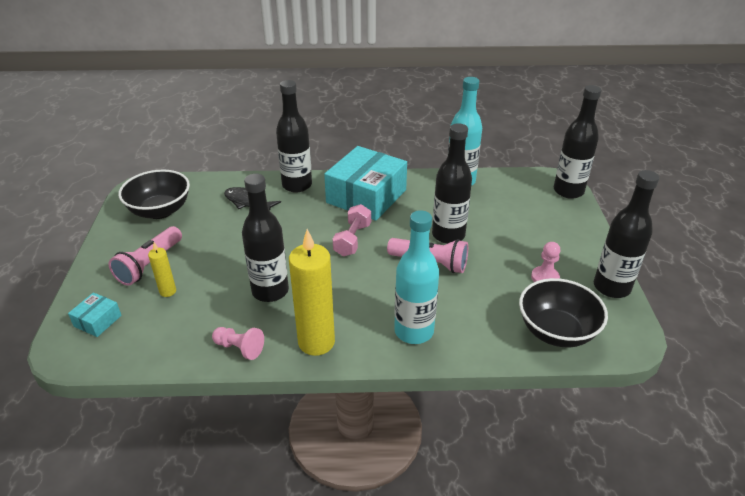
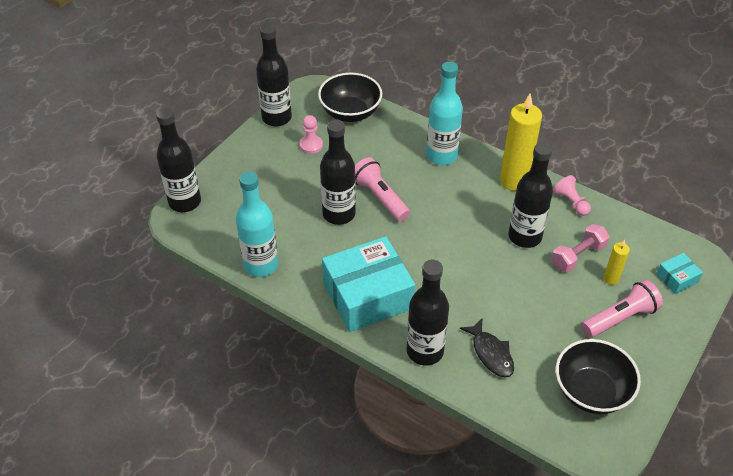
camera: 145 degrees left, 10 degrees up
pink dumbbell [333,204,371,256] -> pink dumbbell moved to [551,224,610,272]

